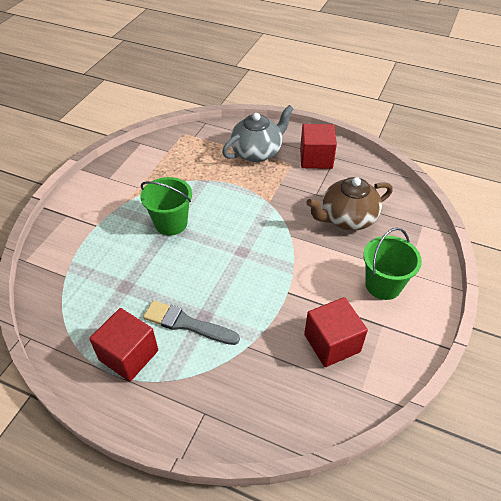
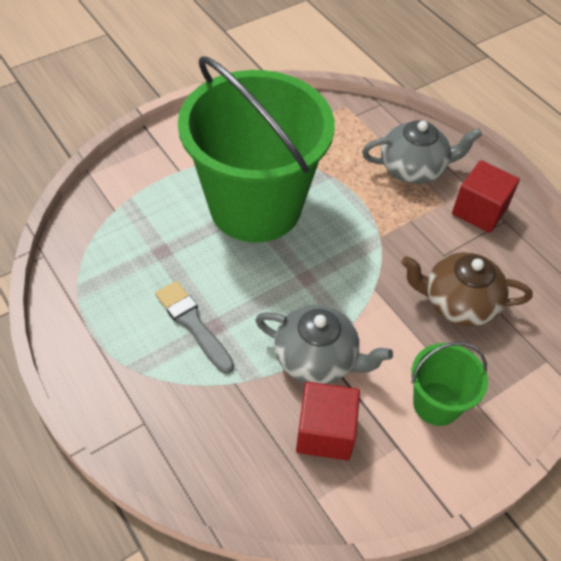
camera: 30 degrees right, 5 degrees up
red cube [89,308,158,382] -> none
green bucket [140,177,192,235] -> green bucket [178,56,335,243], size x2.29
none -> grey teapot [255,305,393,384]

